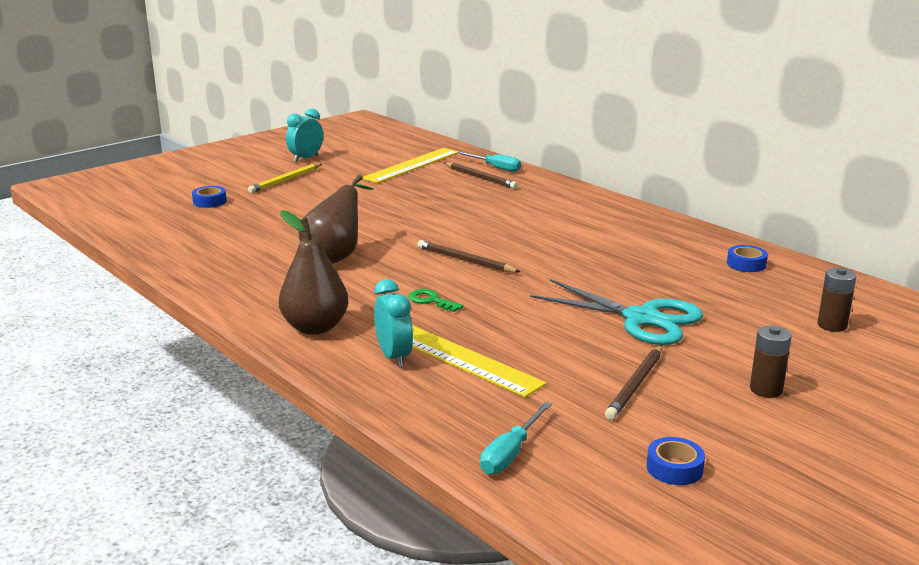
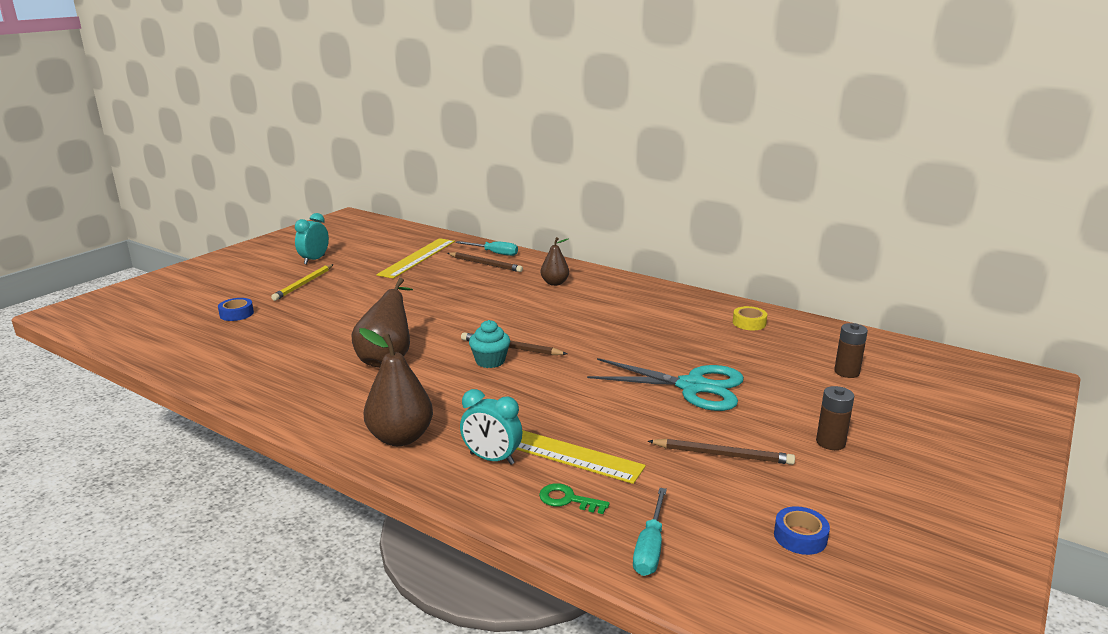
camera: 15 degrees left, 0 degrees up
turquoise clock [374,279,413,367] -> turquoise clock turned 150 degrees clockwise [460,389,522,465]
green key [409,289,463,312] -> green key moved to [539,483,610,514]
brown pencil [605,345,662,420] -> brown pencil turned 90 degrees counterclockwise [648,439,795,465]
blue tape [727,245,768,272] -> yellow tape [733,306,767,330]
none -> turquoise cupcake [469,320,510,368]
none -> brown pear [541,237,569,286]

